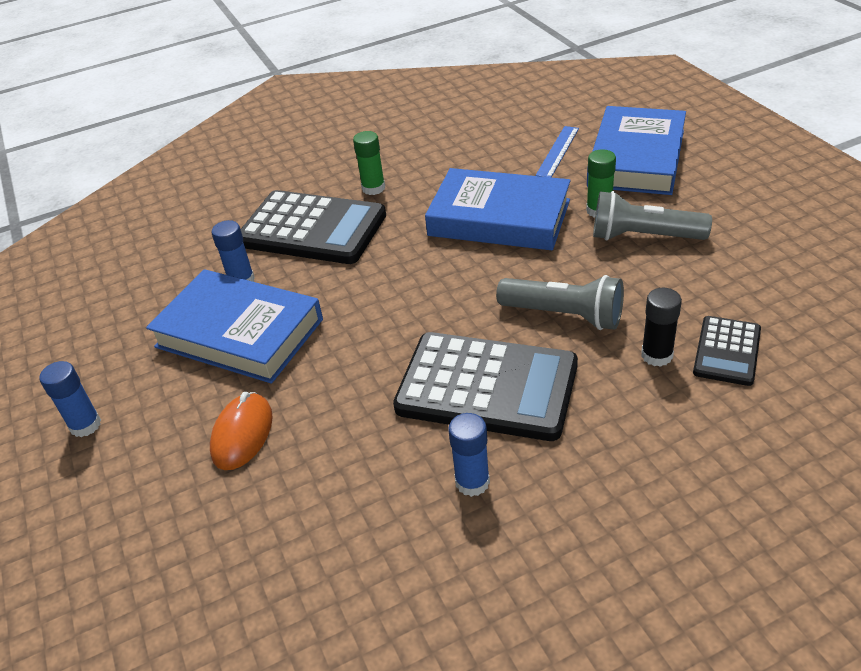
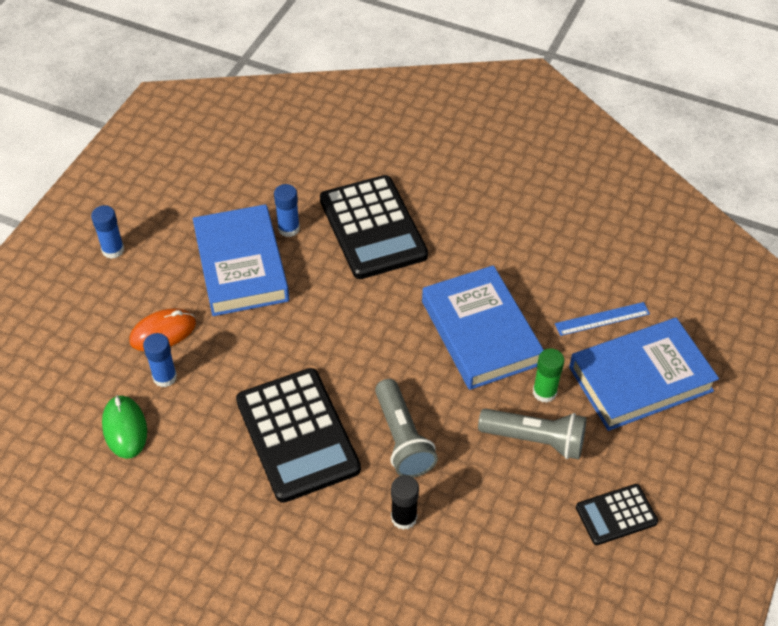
camera: 45 degrees right, 10 degrees up
green glue stick [353,131,385,195] -> none
blue glue stick [448,413,490,497] -> blue glue stick moved to [143,333,177,387]
grey flashlight [593,191,712,240] -> grey flashlight turned 135 degrees clockwise [478,408,586,459]
black calculator [693,316,761,386] -> black calculator moved to [576,484,658,545]
none -> green mouse [102,395,147,459]

